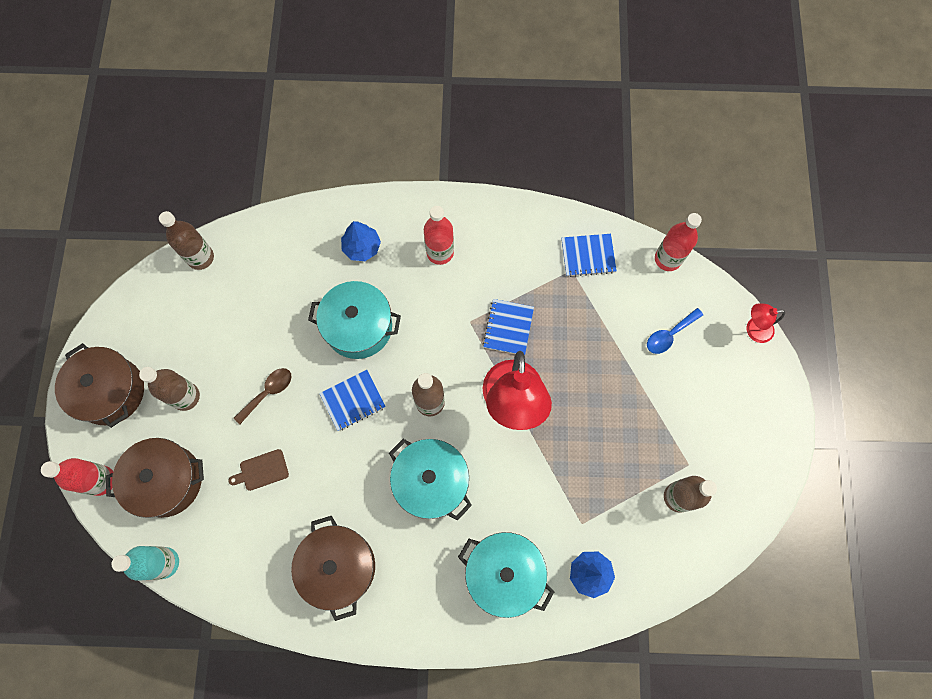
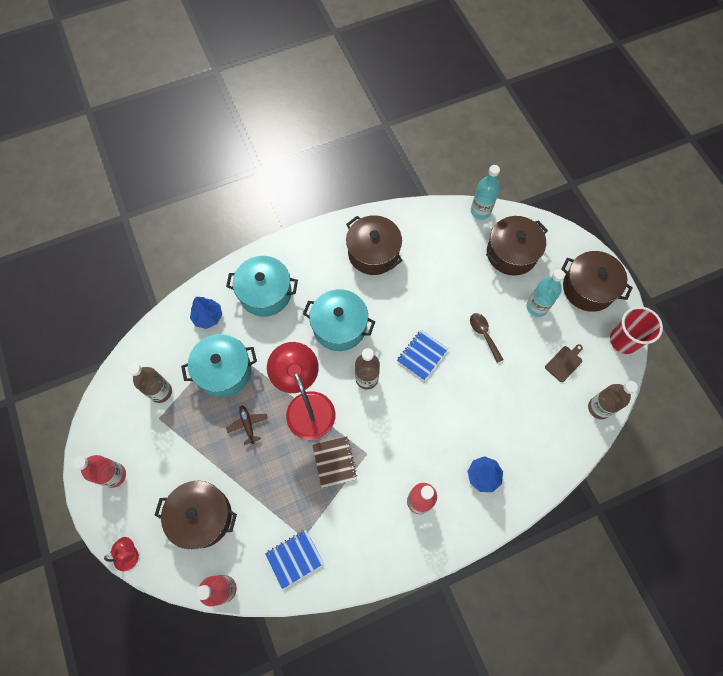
camera: 155 degrees right, 5 degrees down
red bottle [41,458,113,496] -> red bottle moved to [73,455,126,488]
brown bottle [139,367,200,411] -> turquoise bottle [526,269,565,317]
brown cutting board [228,449,289,491] -> brown cutting board moved to [545,344,583,382]
brown spoon [234,368,291,424] -> brown spoon turned 135 degrees clockwise [470,313,504,363]
turquoise pot [308,281,401,359] -> turquoise pot moved to [181,334,257,397]
blue notebook [483,299,534,355] -> brown notebook [312,436,358,488]
blue spoon [647,308,703,354] -> brown pot [154,481,237,550]
none -> brown plane [226,405,268,445]
none -> red cup [610,306,663,354]

